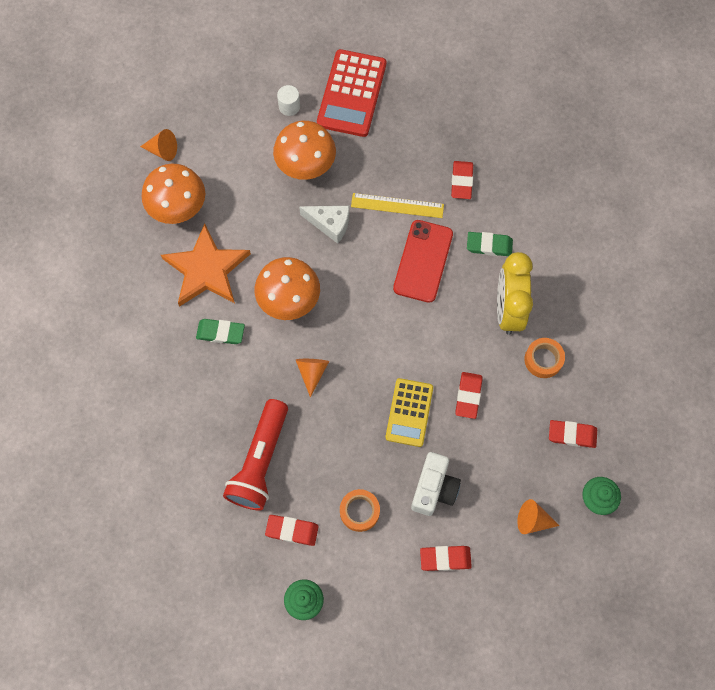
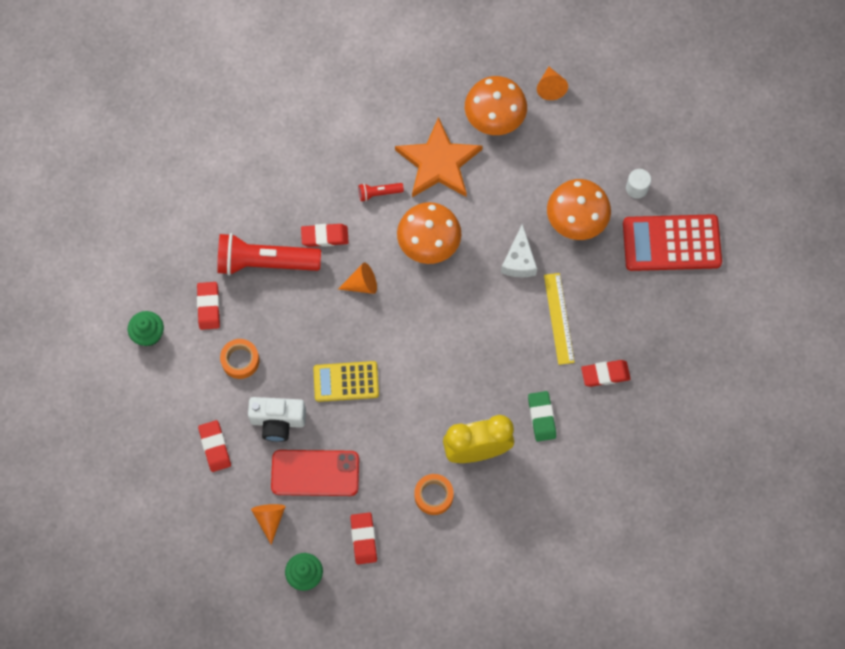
camera: 75 degrees right, 0 degrees up
green eraser [196,319,245,344] -> red flashlight [358,183,404,202]
red phone [393,220,453,303] -> red phone moved to [271,450,359,496]
red eraser [455,372,482,419] -> red eraser moved to [301,224,349,247]

